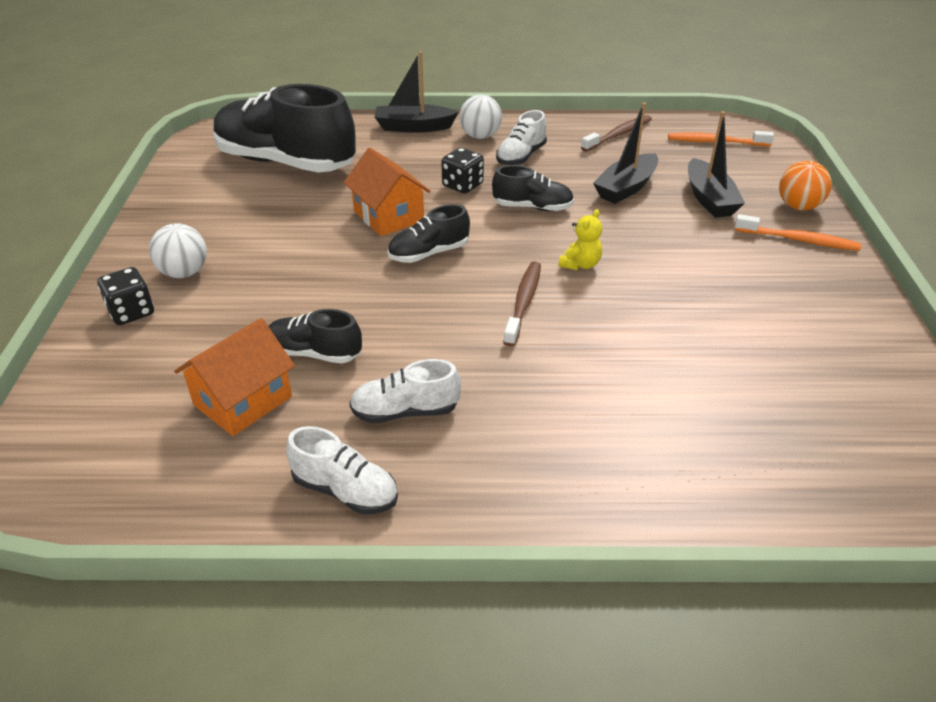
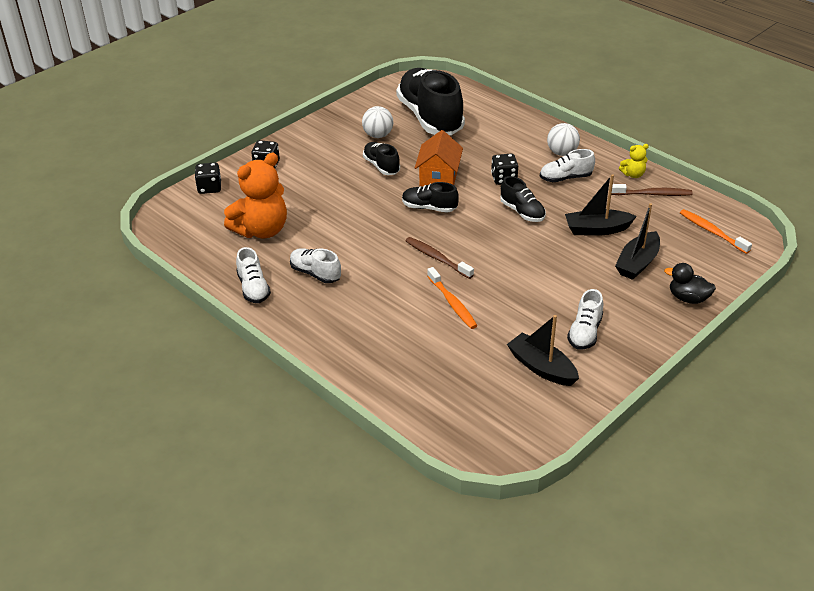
camera: 45 degrees right, 0 degrees up
white ball [149,223,207,278] -> white ball moved to [362,106,393,138]
orange house [174,318,295,436] -> orange teddy bear [224,153,287,238]
black shoe [268,309,362,363] -> black shoe moved to [363,142,400,175]
black boat [375,51,458,133] -> black boat moved to [507,315,579,386]
brown toothbrush [503,261,541,347] -> brown toothbrush turned 105 degrees counterclockwise [406,237,474,279]
yellow teddy bear [559,209,602,270] -> yellow teddy bear moved to [619,144,649,178]
orange toothbrush [735,214,861,251] -> orange toothbrush moved to [427,267,478,329]
orange ball [779,161,832,210] -> black duck [664,263,716,304]
none -> black dice [195,163,221,194]
none -> white shoe [567,289,603,350]

